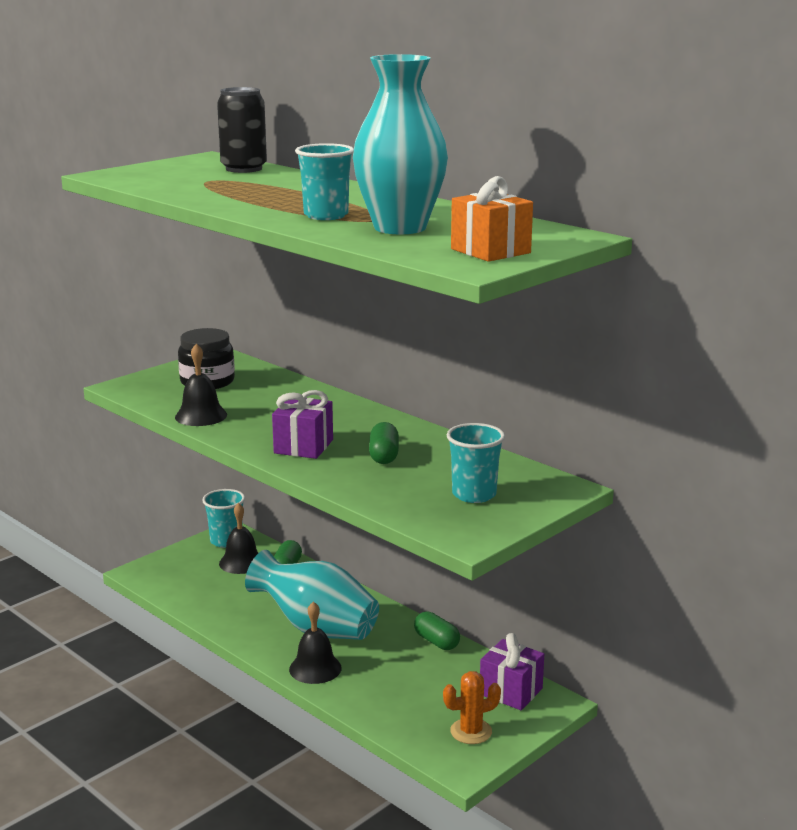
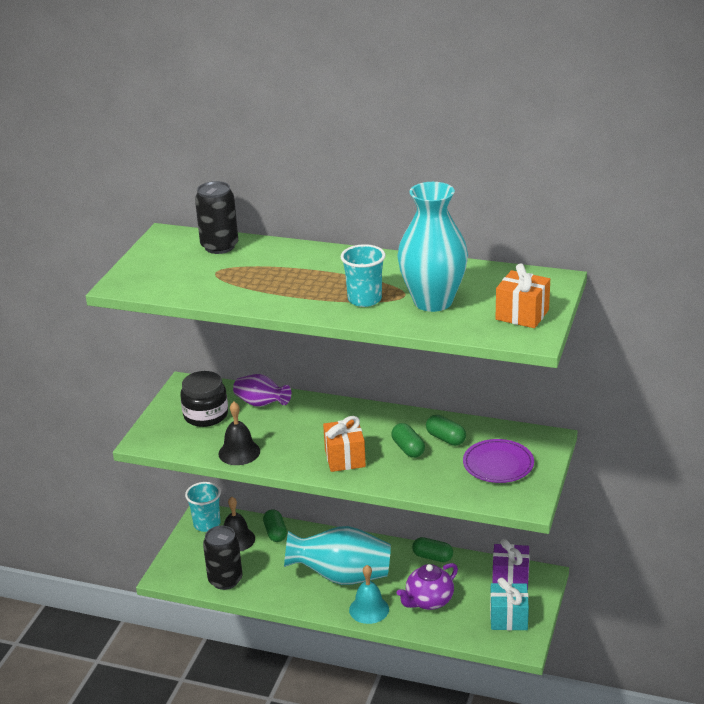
camera: 25 degrees left, 10 degrees up
purple gift [272,390,333,459] -> orange gift [323,416,366,472]
black bell [289,601,342,684] -> turquoise bell [349,565,389,624]
orange cactus [443,671,501,744] -> turquoise gift [490,578,529,630]
turquoise cup [447,423,505,503] -> purple plate [463,439,534,483]
none -> black can [203,526,242,590]
none -> purple vase [233,374,291,407]
none -> purple teapot [397,563,458,610]
none -> green capsule [426,415,466,446]

